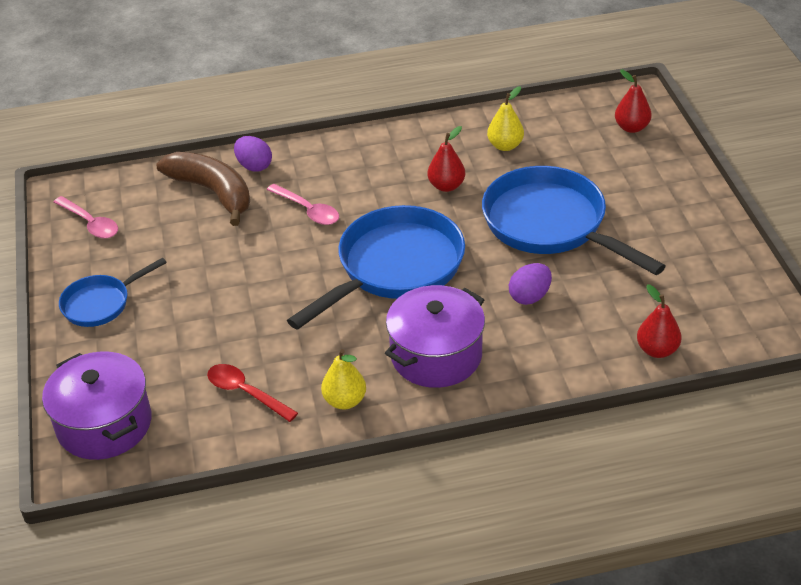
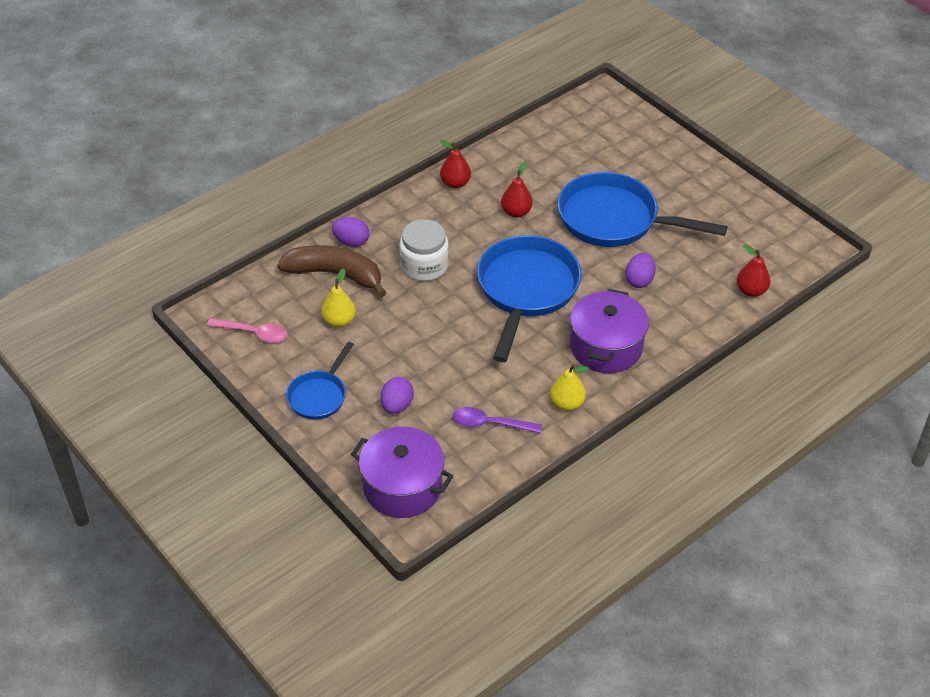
camera: 30 degrees left, 5 degrees up
red spoon [207,364,298,422] -> purple spoon [453,407,542,433]
pink spoon [267,184,339,225] -> white jar [399,219,449,281]
yellow pear [487,86,524,151] -> yellow pear moved to [321,269,356,327]
red pear [615,70,652,133] -> red pear moved to [439,140,471,188]
none -> purple egg [381,377,414,414]

